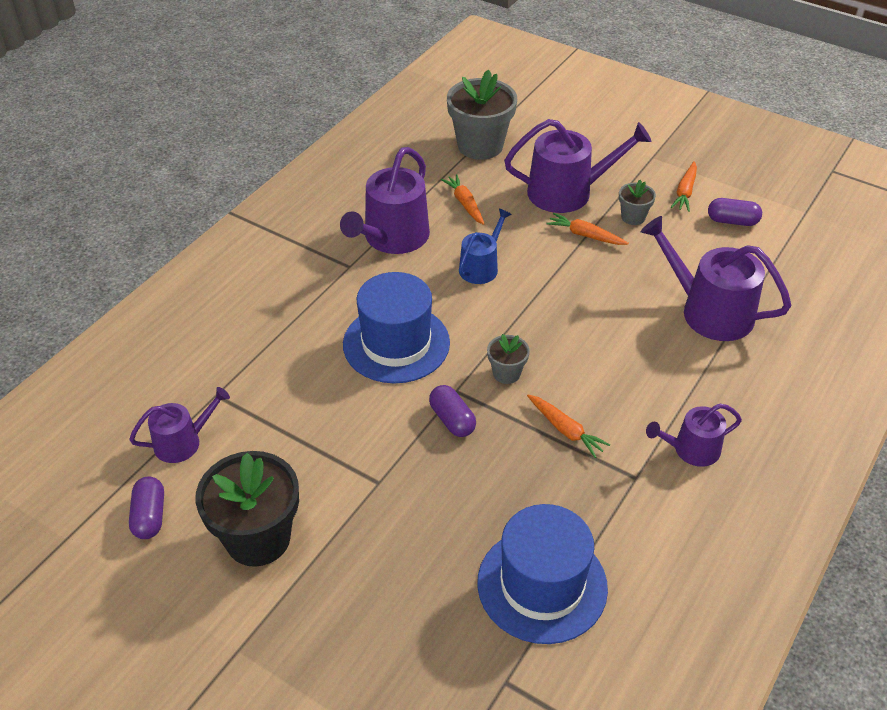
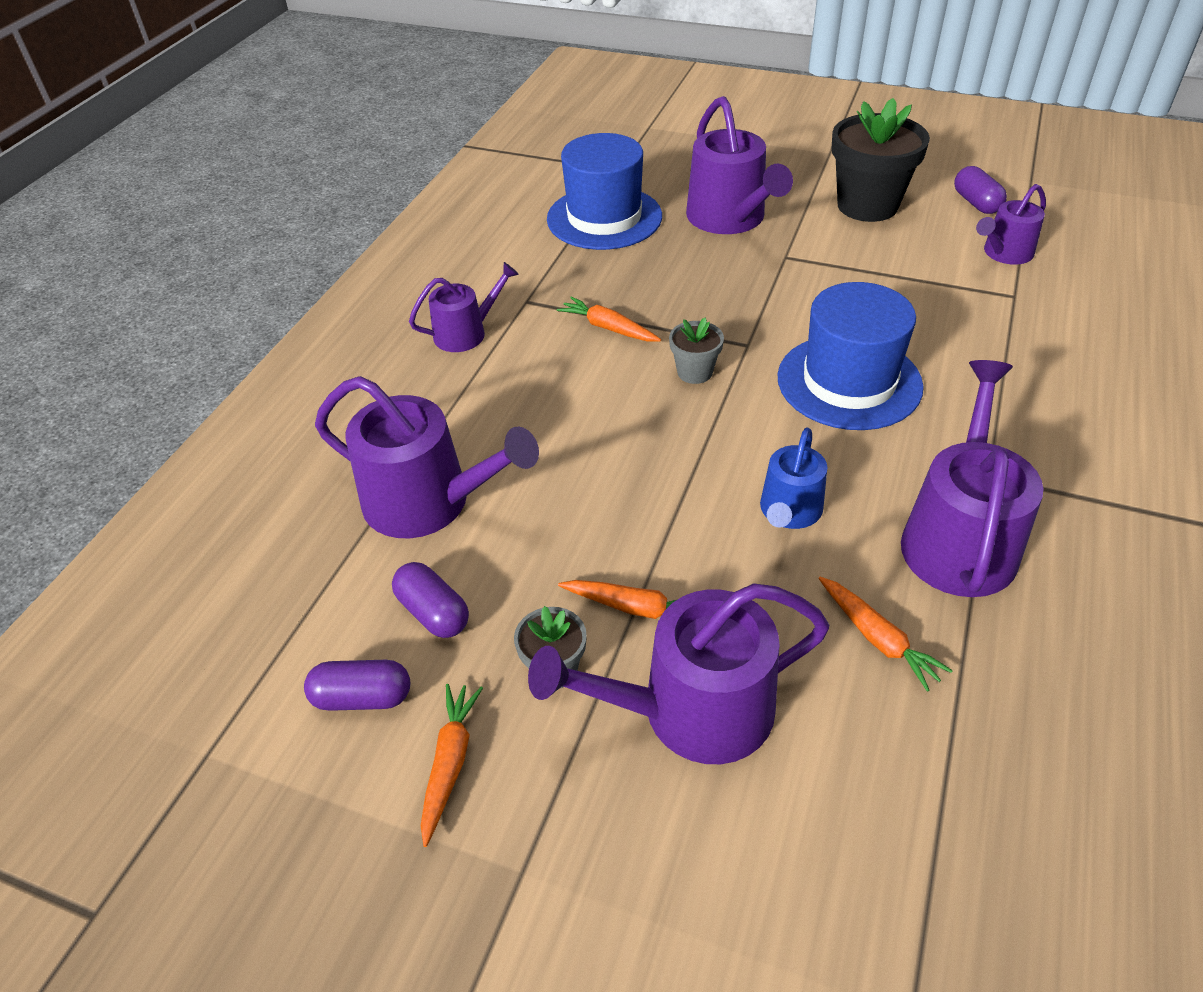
camera: 170 degrees right, 0 degrees up
purple capsule [429,385,476,437] -> purple capsule moved to [392,562,469,638]
grey flower pot [447,70,517,160] -> none
none -> purple watering can [686,96,793,234]

